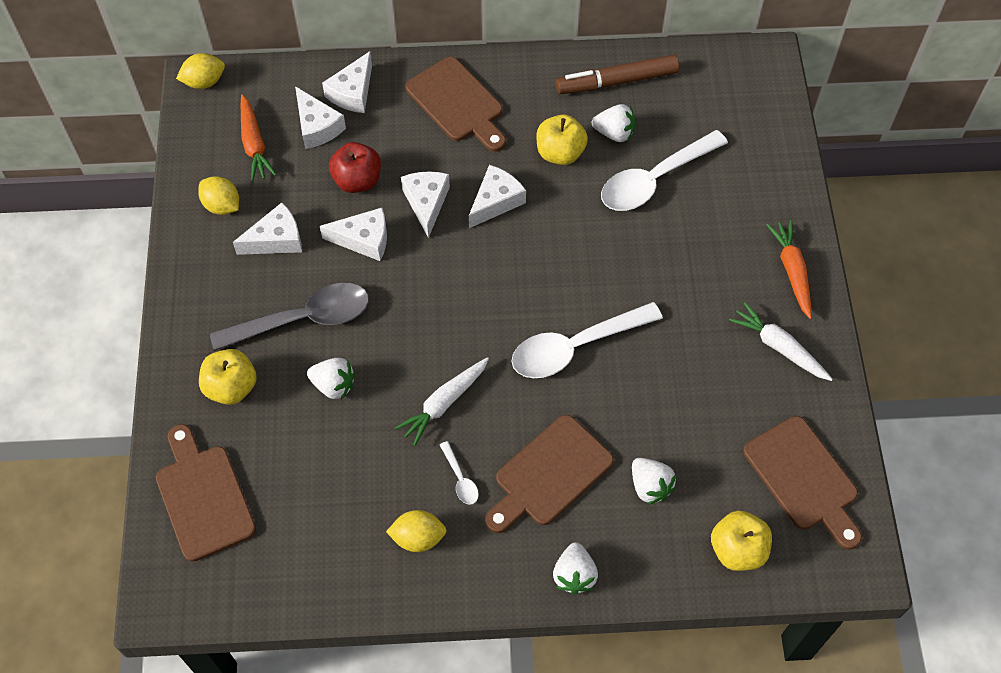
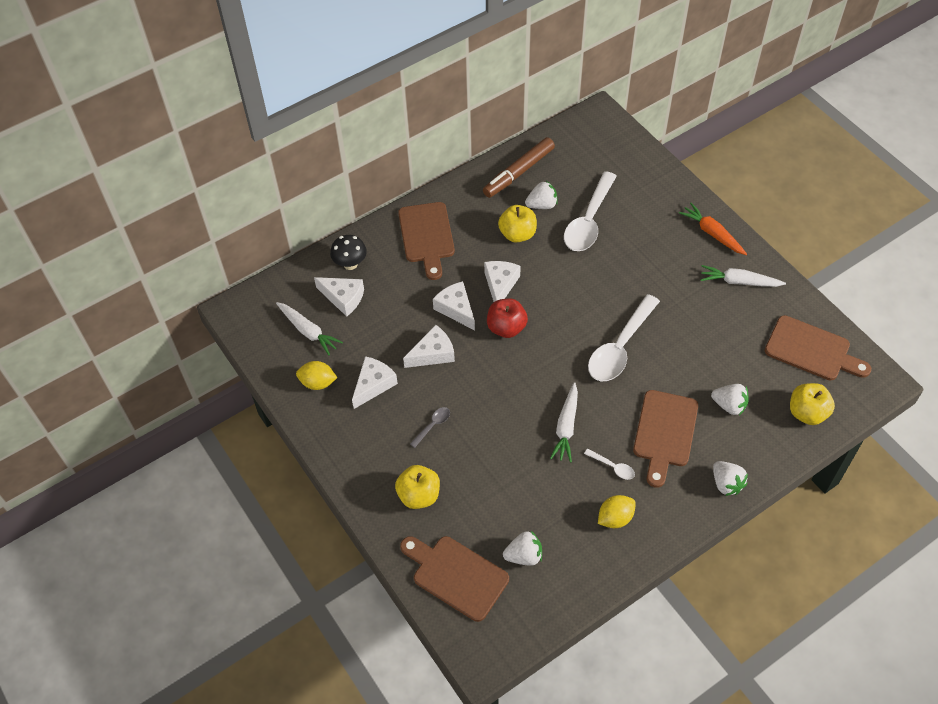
camera: 30 degrees left, 5 degrees down
yellow lemon [176,53,225,89] -> none
grey spoon [210,283,369,351] -> grey spoon [410,407,450,448], size x0.43
orange carrot [241,94,277,182] -> white carrot [276,302,343,355]
white strawberry [307,358,355,399] -> white strawberry moved to [503,531,542,566]
white cheese [322,51,372,113] -> black mushroom [330,235,367,270]
red apple [329,142,381,193] -> red apple moved to [487,298,528,338]
brown cutting board [406,57,506,152] -> brown cutting board turned 60 degrees clockwise [398,202,455,280]

